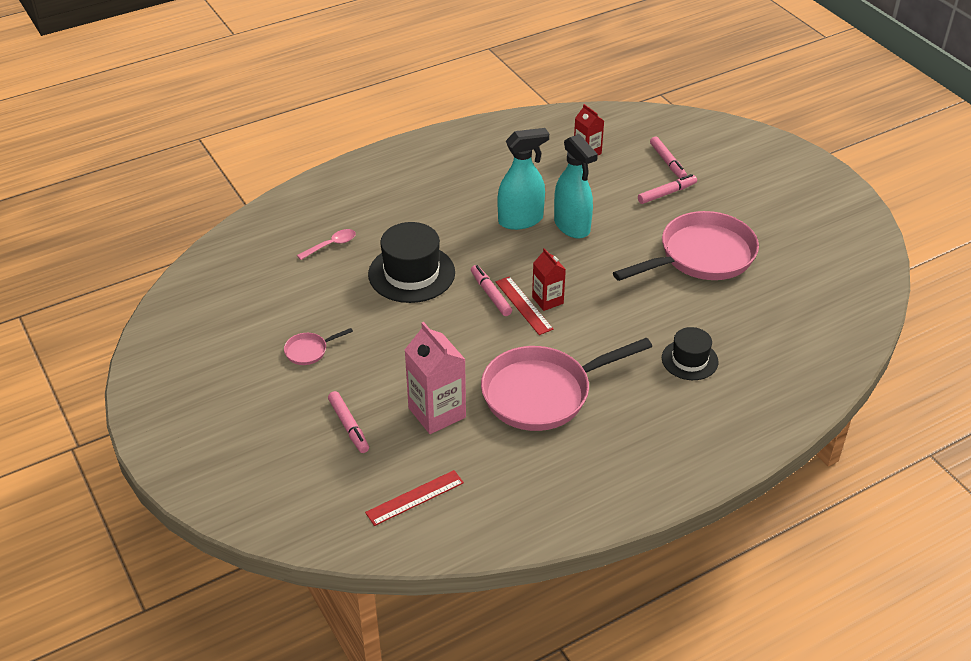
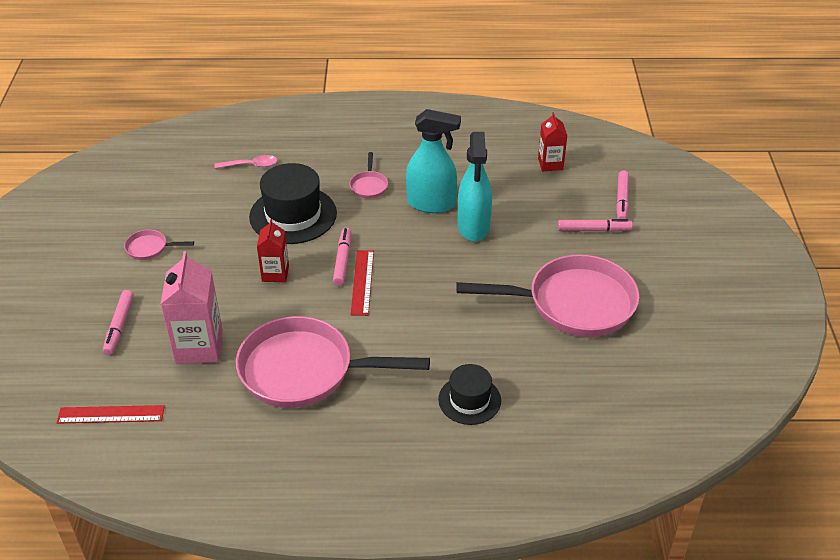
camera: 30 degrees right, 0 degrees up
red carton [532,248,566,311] -> red carton moved to [257,219,289,282]
none -> pink pan [350,152,388,199]

